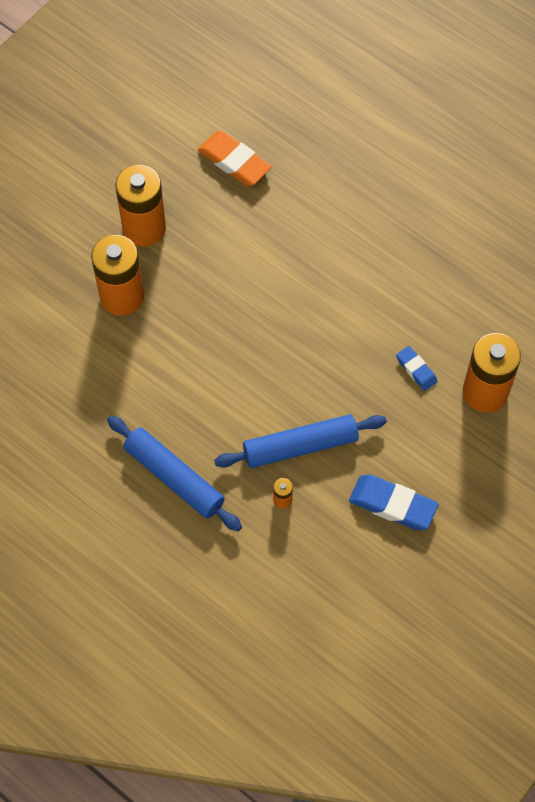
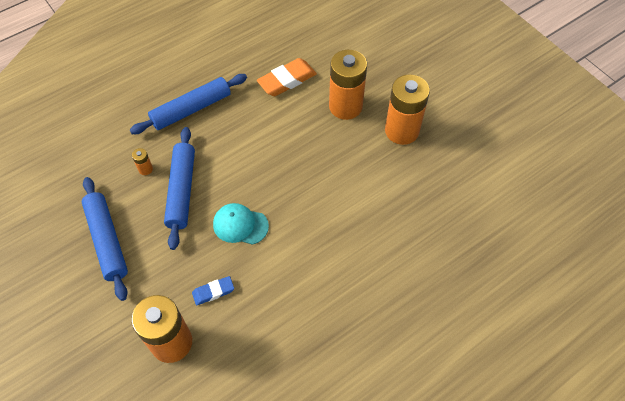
camera: 105 degrees right, 5 degrees down
orange eraser [198,131,272,186] -> orange eraser moved to [257,58,317,96]
blue eraser [349,475,438,530] -> blue rolling pin [82,177,128,301]
none -> turquoise cap [213,203,269,245]

